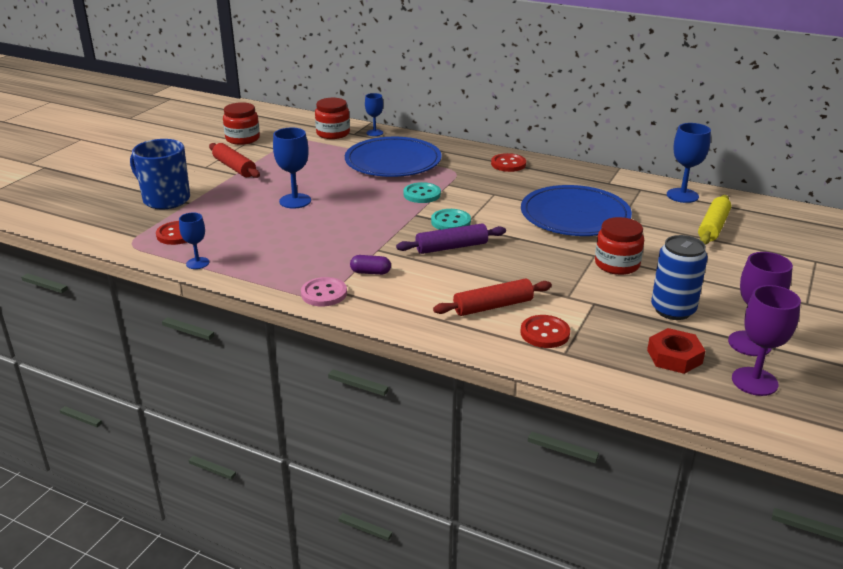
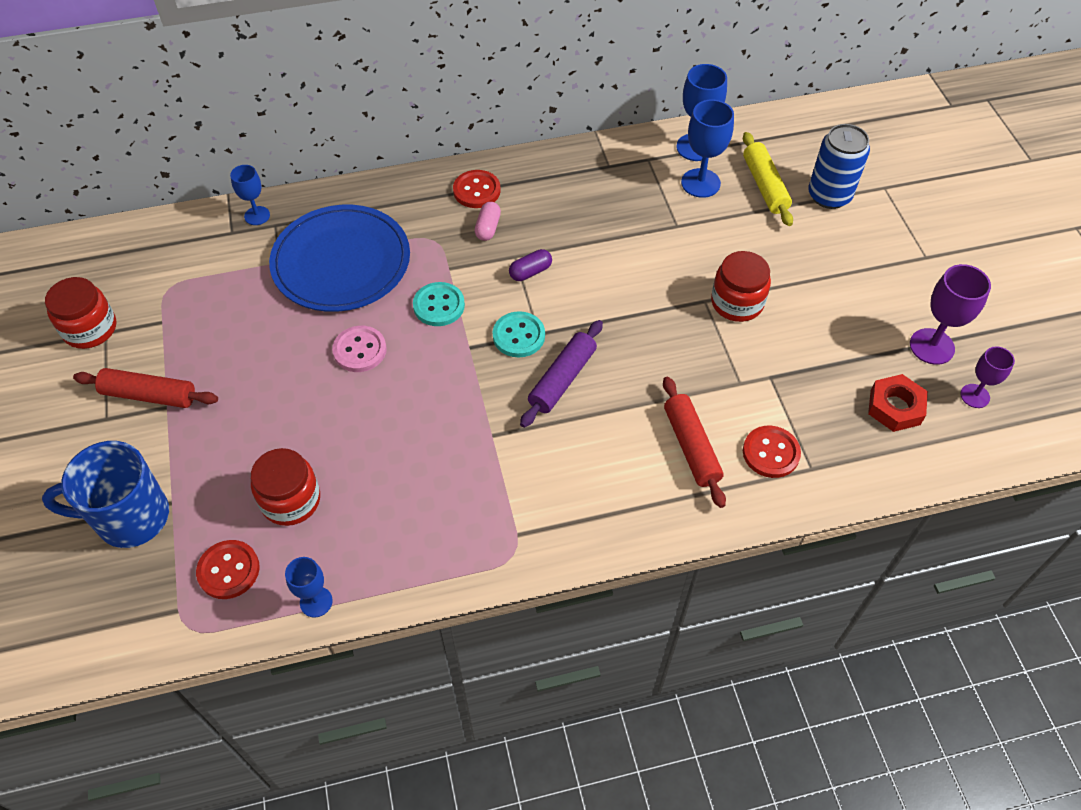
camera: 40 degrees left, 25 degrees up
blue goblet [273,128,311,208] -> blue goblet moved to [681,100,734,198]
pink button [301,277,347,306] -> pink button moved to [332,326,387,372]
red jar [315,98,350,139] -> red jar moved to [251,448,320,526]
purple capsule [350,255,391,275] -> purple capsule moved to [509,249,552,281]
red rolling pin [433,278,552,316] -> red rolling pin turned 45 degrees counterclockwise [663,376,726,508]
blue plate [521,185,632,236] -> none
blue can [651,235,708,320] -> blue can moved to [808,124,870,209]
purple goblet [732,285,801,396] -> purple goblet [960,346,1015,408], size x0.63
none -> pink capsule [475,202,501,241]

